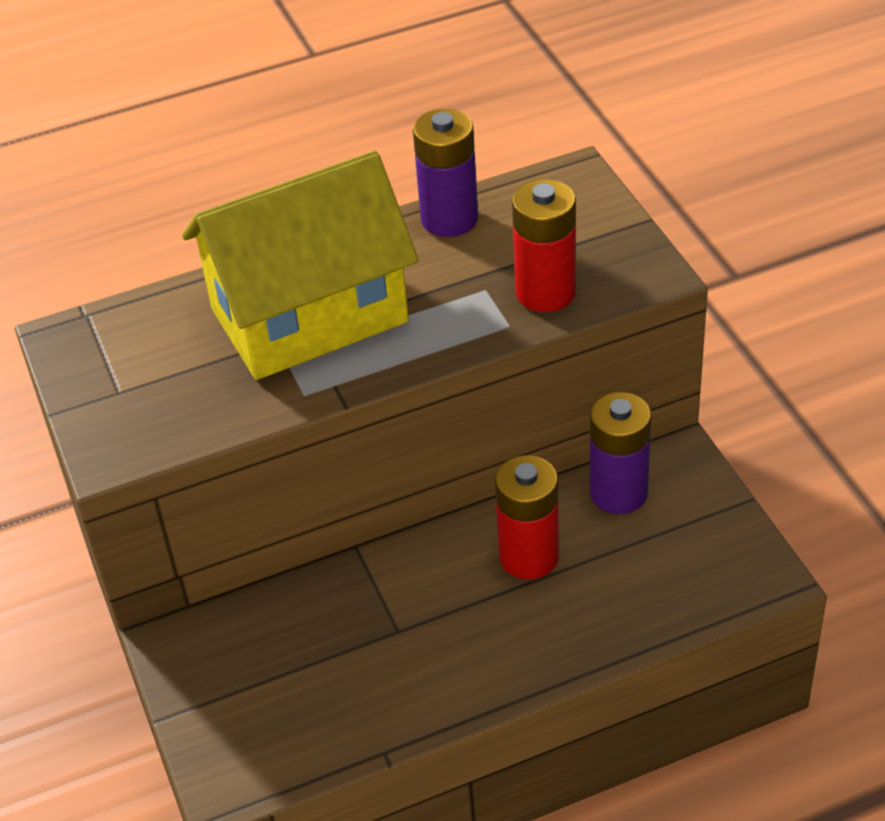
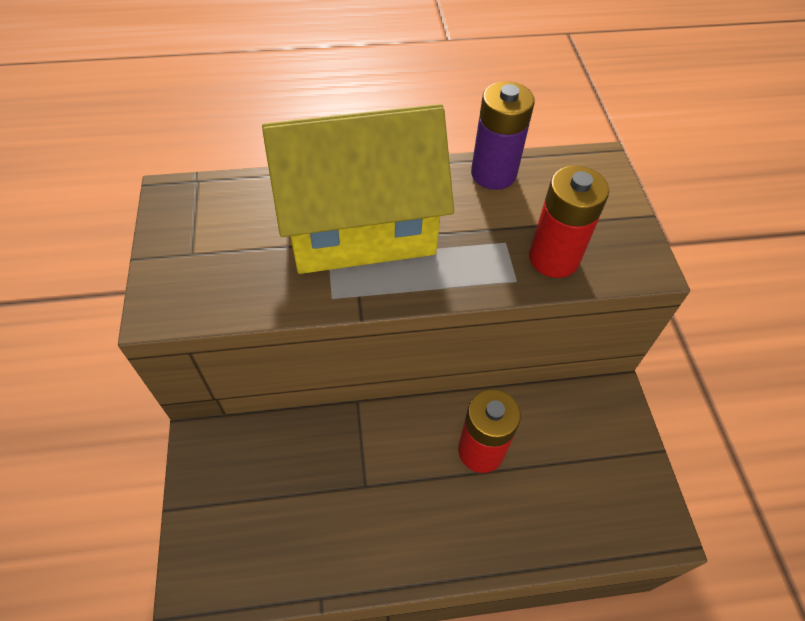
camera: 10 degrees right, 10 degrees up
purple battery [590,392,651,514] -> none

